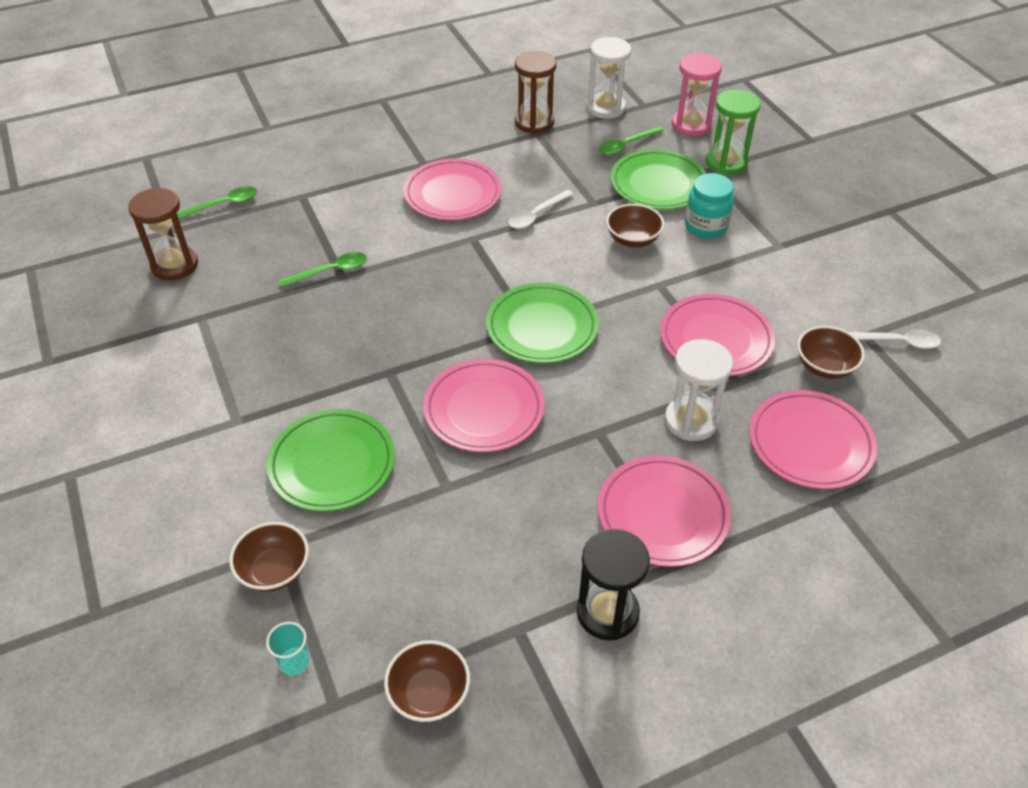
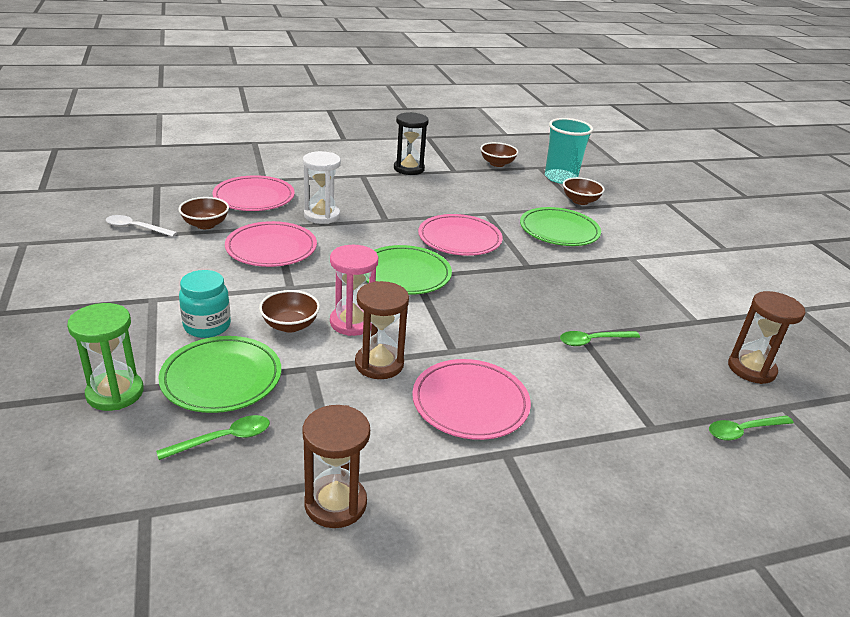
camera: 175 degrees left, 15 degrees down
turquoise cup [266,622,309,676] -> turquoise cup [545,118,593,184], size x2.34
white spoon [508,190,574,229] -> brown hourglass [355,281,409,379]
white hourglass [587,37,632,119] -> none
pink plate [598,456,731,567] -> none
pink hourglass [672,53,722,136] -> pink hourglass moved to [330,245,378,336]

